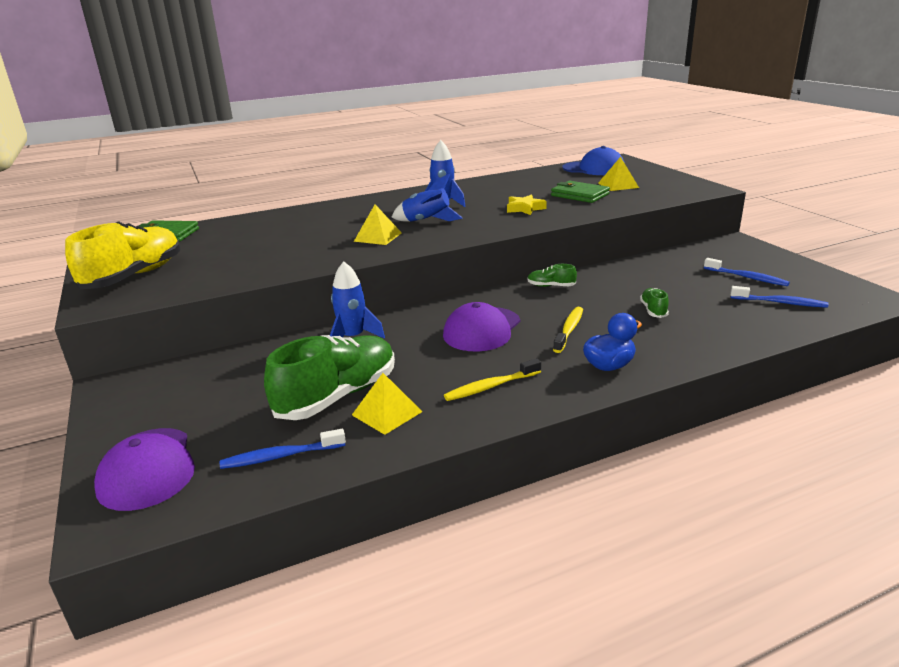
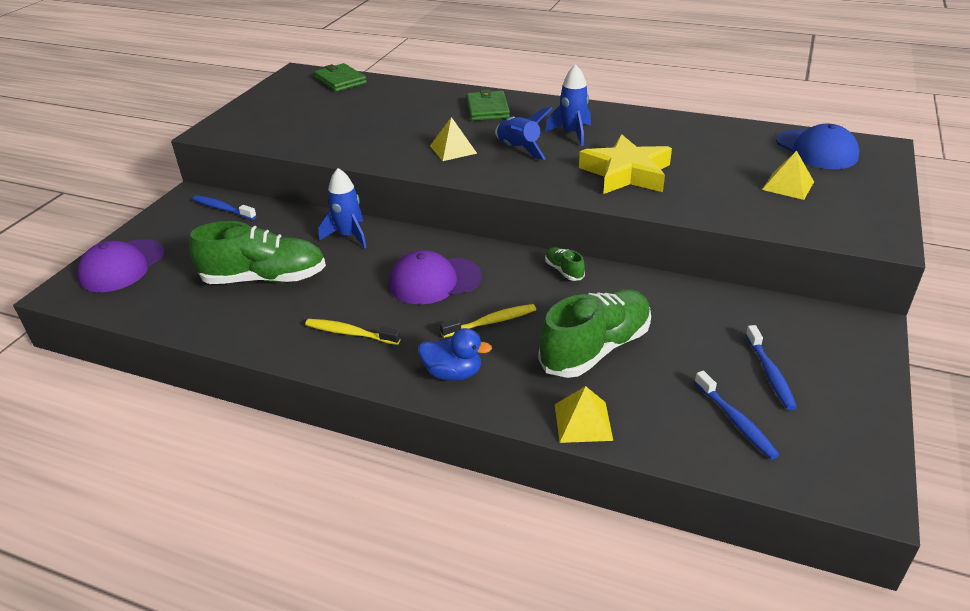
camera: 45 degrees right, 10 degrees up
yellow shoe [65,221,180,289] -> none
blue toothbrush [220,429,346,469] -> blue toothbrush moved to [193,195,257,220]
yellow pyramid [352,373,422,435] -> yellow pyramid moved to [555,386,613,443]
yellow star [507,194,547,215] -> yellow star [579,134,672,194], size x1.92
green wallet [551,181,610,203] -> green wallet moved to [467,89,510,121]
green shoe [640,288,669,318] -> green shoe [538,289,651,378], size x2.30

